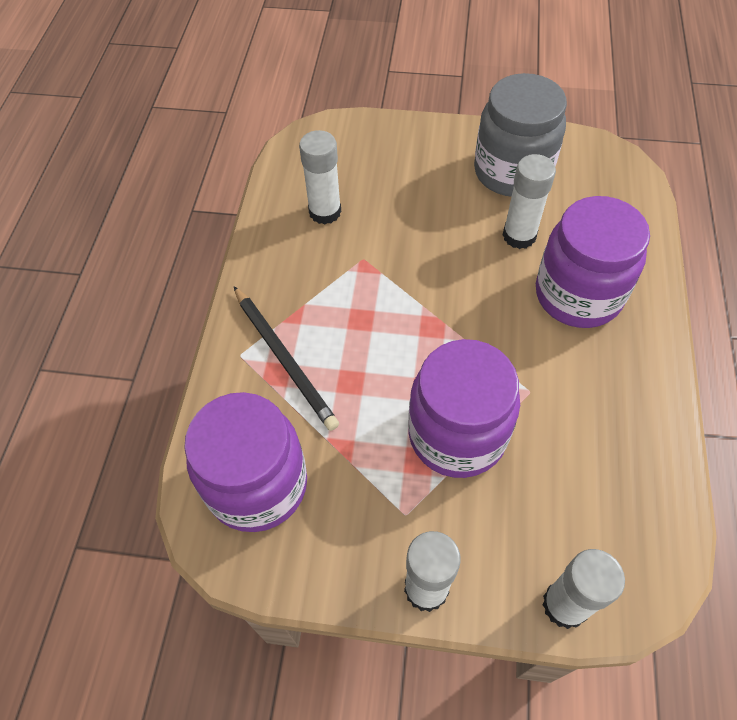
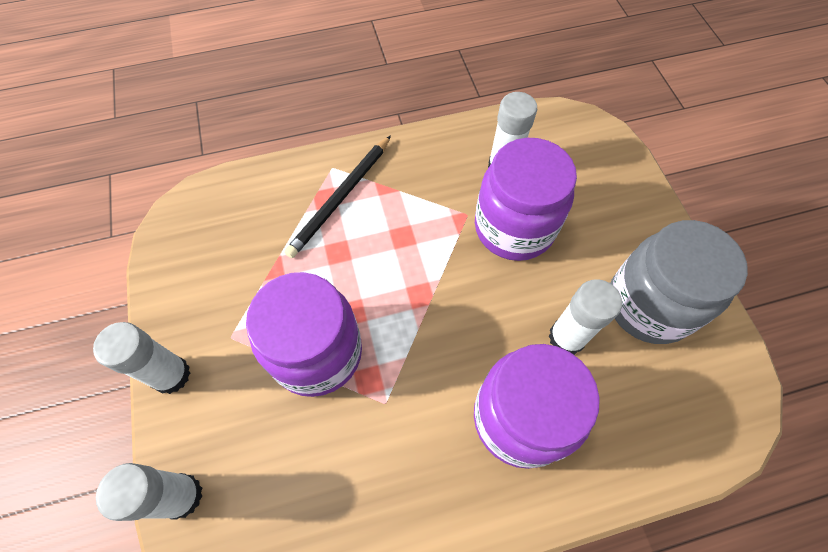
camera: 65 degrees right, 5 degrees up
purple jar [184,392,307,532] -> purple jar moved to [475,138,577,261]

